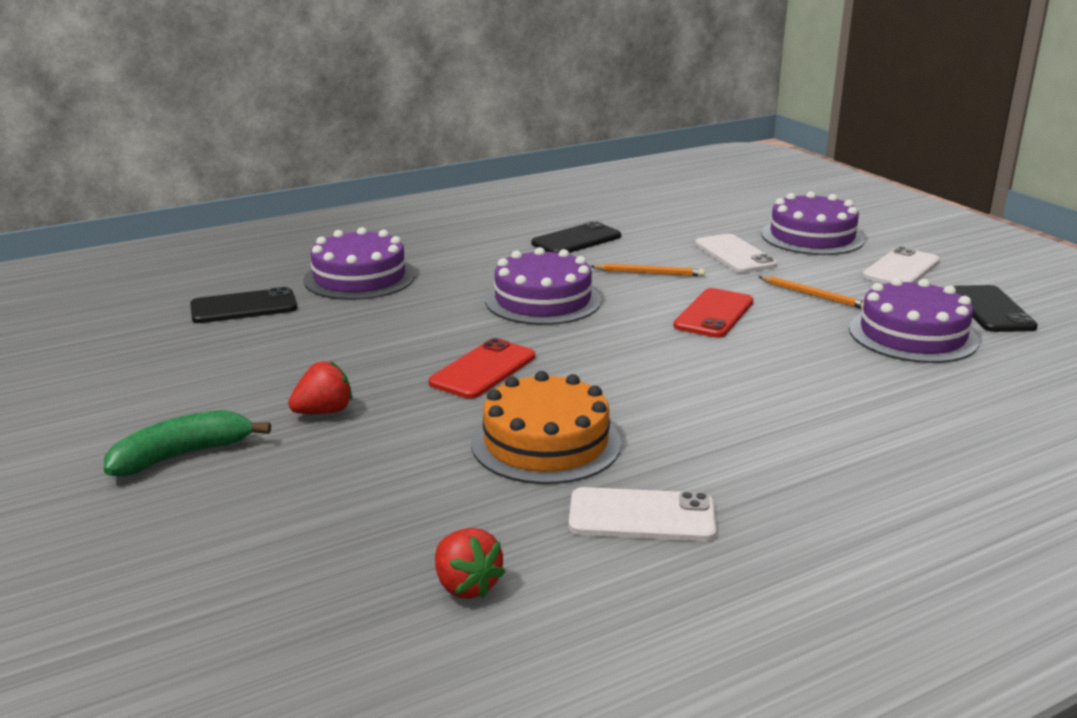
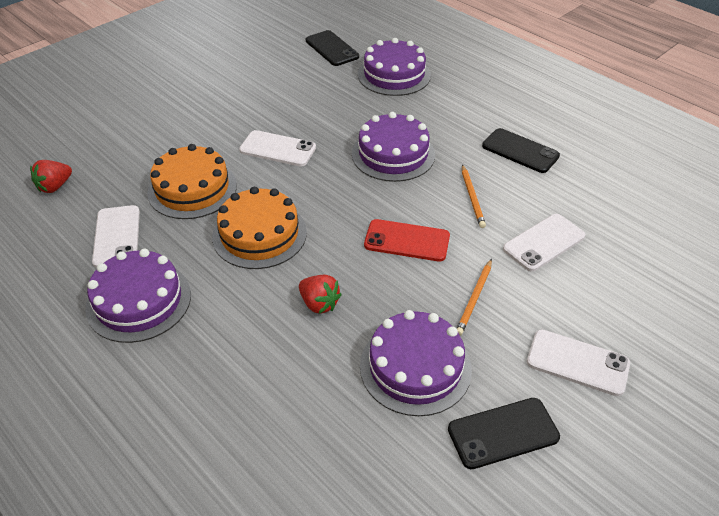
camera: 75 degrees right, 20 degrees up
green banana [104,410,271,476] -> none
red strawberry [288,361,352,414] -> red strawberry moved to [299,275,342,313]
red phone [429,338,535,399] -> white phone [239,130,316,166]
purple cake [761,191,865,255] -> purple cake moved to [85,249,191,343]
none -> orange cake [212,187,307,269]

